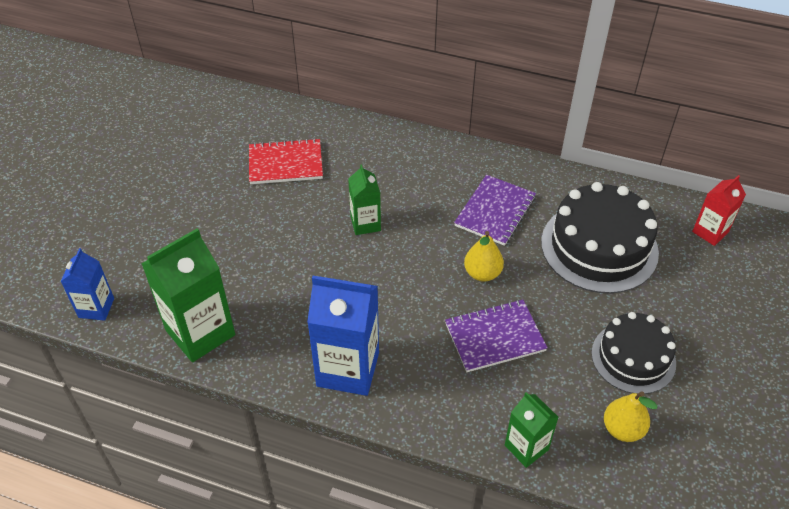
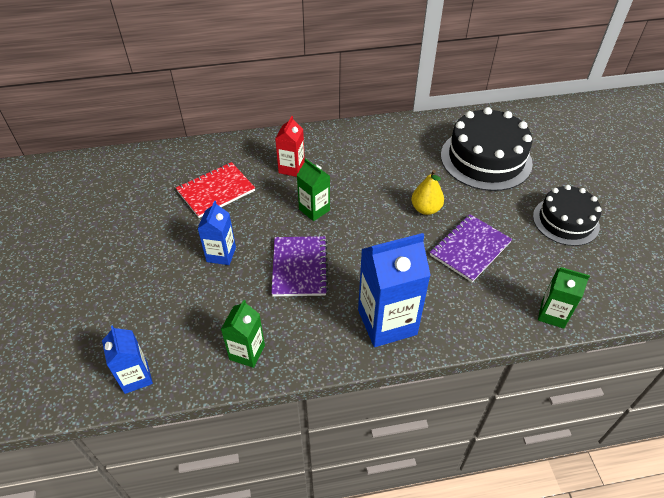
camera: 30 degrees left, 0 degrees up
green carton [141,228,235,362] -> green carton [221,300,265,368], size x0.56
purple notebook [454,175,536,246] -> purple notebook moved to [271,236,328,296]
yellow pear [604,391,658,442] -> none
red carton [692,175,746,246] -> red carton moved to [275,116,305,177]
none -> blue carton [197,201,236,265]

